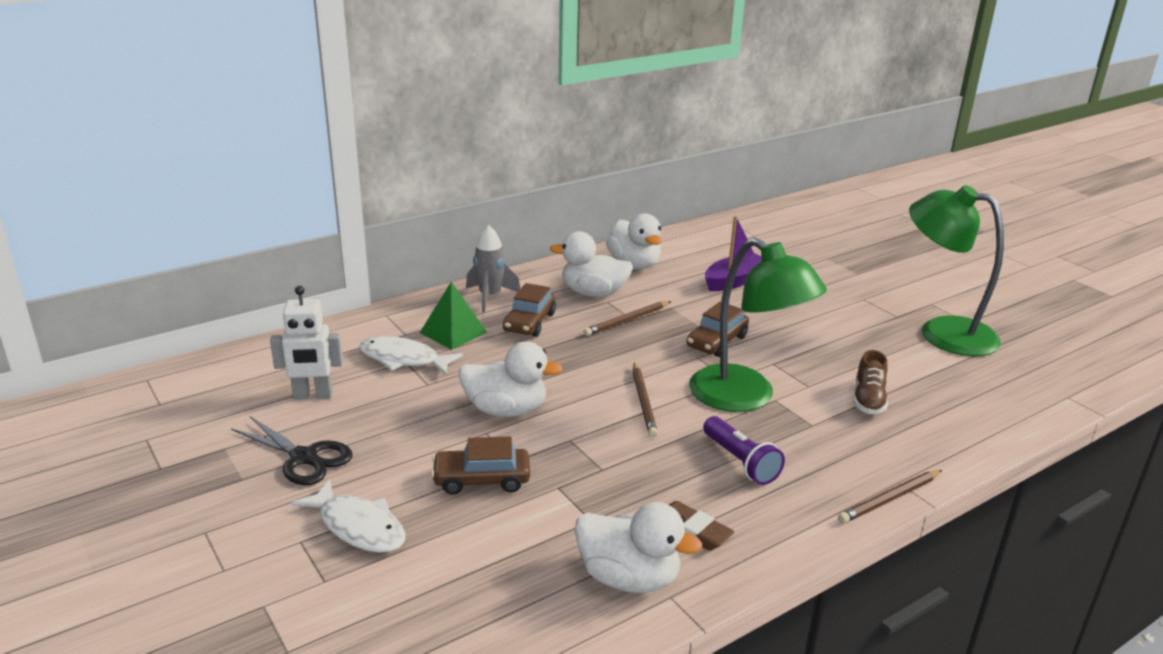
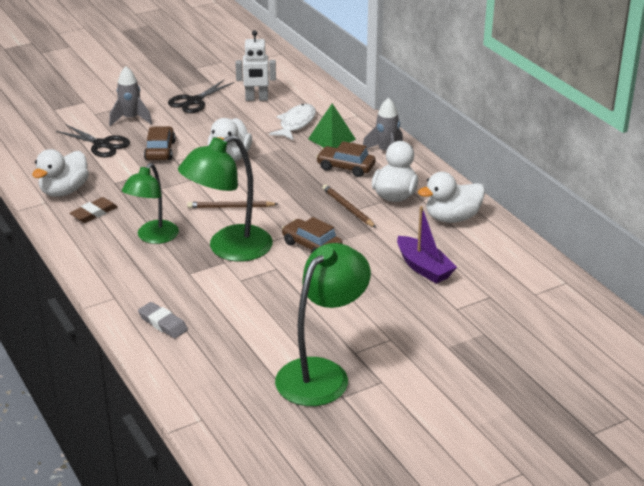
camera: 95 degrees right, 5 degrees up
white robot [270,286,343,400] -> white robot turned 90 degrees counterclockwise [235,30,276,101]
white fish [291,479,406,553] -> grey rocket [109,66,152,126]
purple flashlight [703,416,785,485] -> green lamp [122,163,179,244]
brown pencil [838,470,942,523] -> none
brown shoe [853,350,888,414] -> none
none -> black scissors [56,125,130,158]
none -> grey eraser [138,302,188,339]

